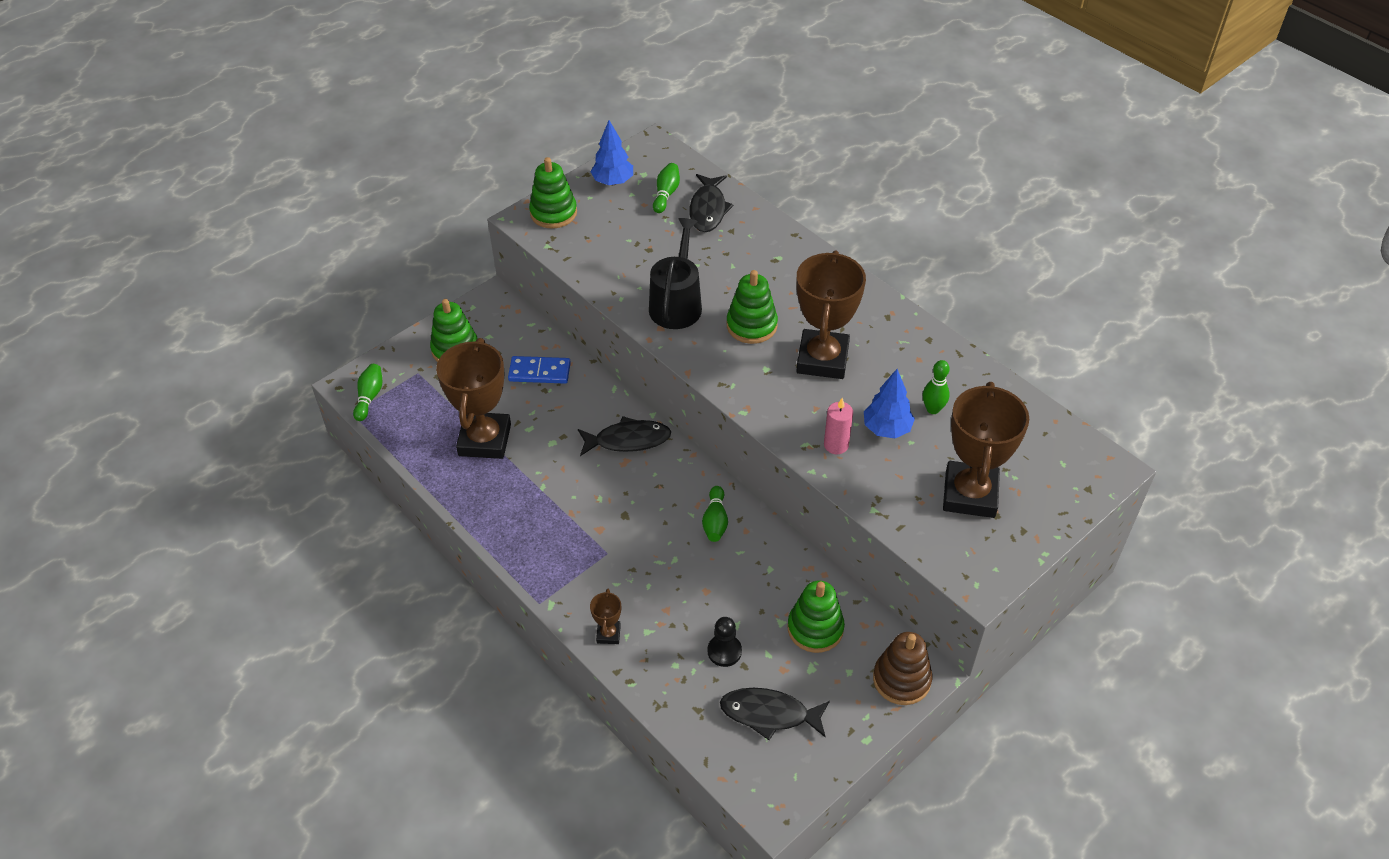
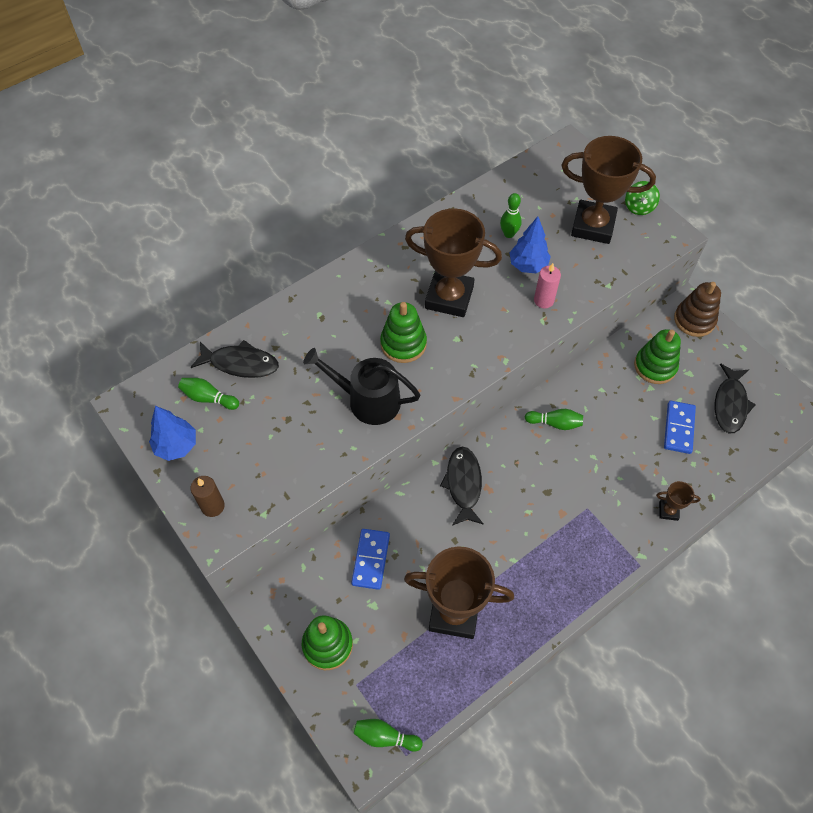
camera: 85 degrees left, 10 degrees up
green stacking toy [529,157,577,228] -> brown candle [191,476,225,517]
black pawn [708,617,742,667] -> blue domino [664,401,696,454]
none -> green spinning top [625,181,660,215]

